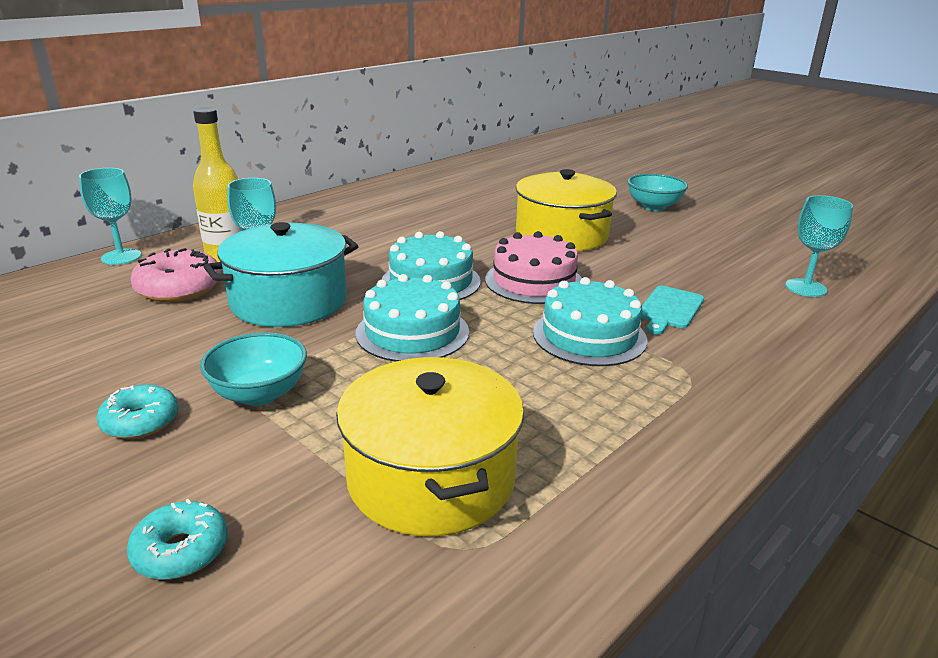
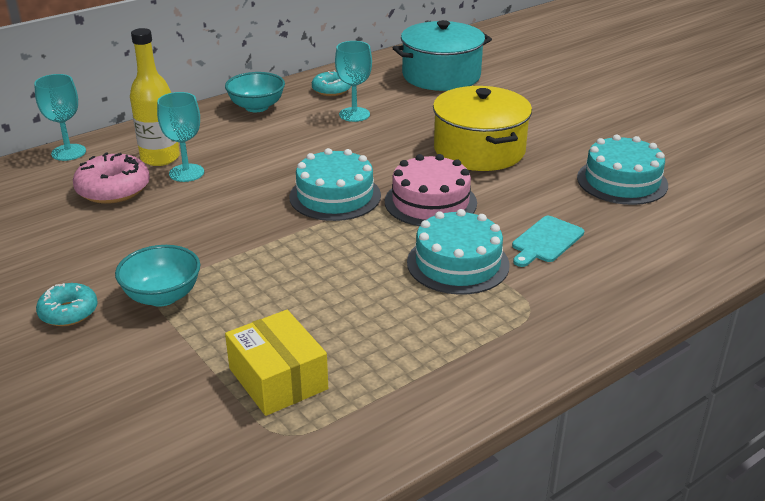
camera: 10 degrees right, 5 degrees up
turquoise donut [127,499,228,580] -> turquoise donut moved to [312,71,351,96]
turquoise pot [203,222,359,327] -> turquoise pot moved to [393,20,492,91]
yellow pot [336,357,524,536] -> yellow box [225,310,328,416]
turquoise cake [355,274,469,362] -> turquoise cake moved to [577,134,668,205]
turquoise bowl [627,174,688,211] -> turquoise bowl moved to [225,72,285,112]
turquoise goblet [785,195,853,297] -> turquoise goblet moved to [335,41,372,122]

